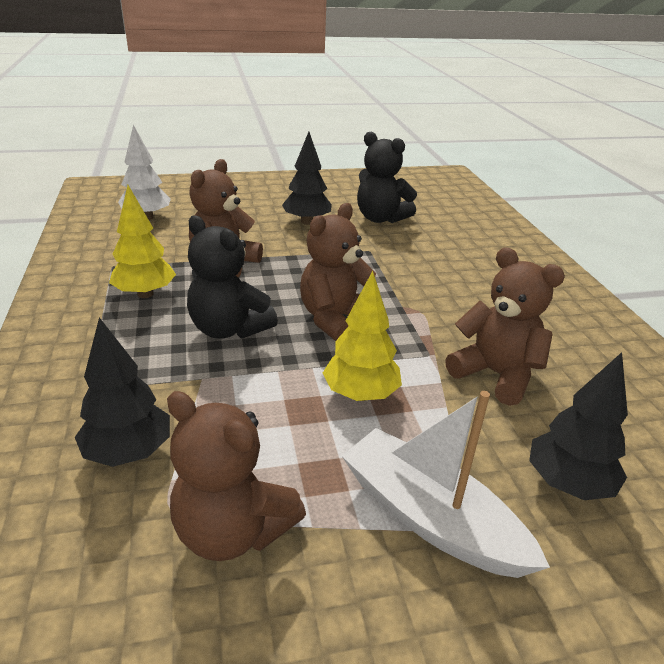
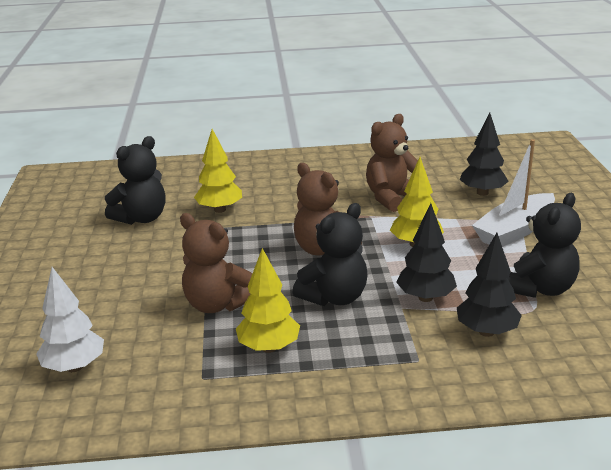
camera: 80 degrees left, 5 degrees down
brown teddy bear [167,391,306,561] -> black teddy bear [508,193,581,298]
black tree [282,132,332,225] -> black tree moved to [396,203,457,302]
none -> yellow tree [194,129,242,213]

